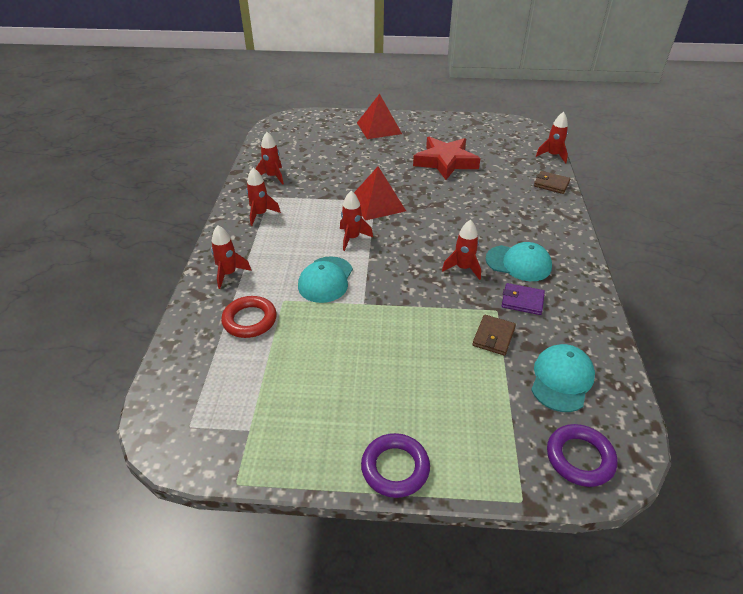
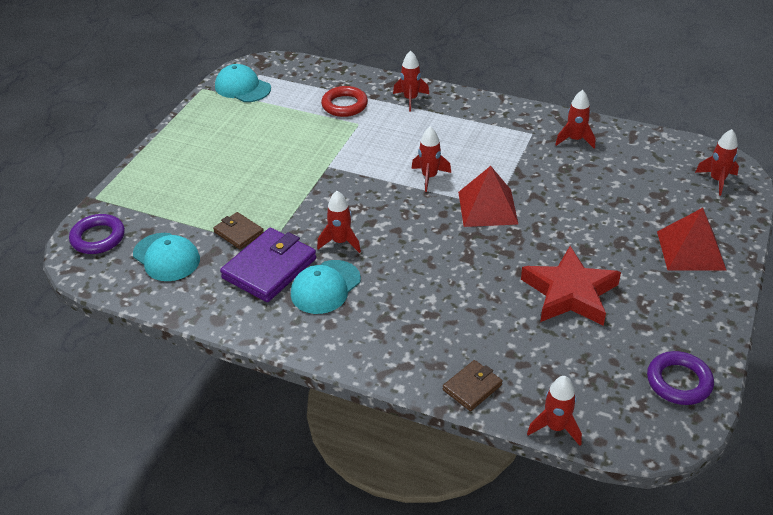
camera: 110 degrees right, 0 degrees up
red rocket [246,168,281,226] -> red rocket moved to [695,129,739,196]
turquoise cap [298,256,353,303] -> turquoise cap moved to [215,64,271,102]
purple ring [361,433,430,498] -> purple ring moved to [647,351,714,405]
purple wallet [502,283,545,315] -> purple wallet [220,228,316,302], size x1.82

